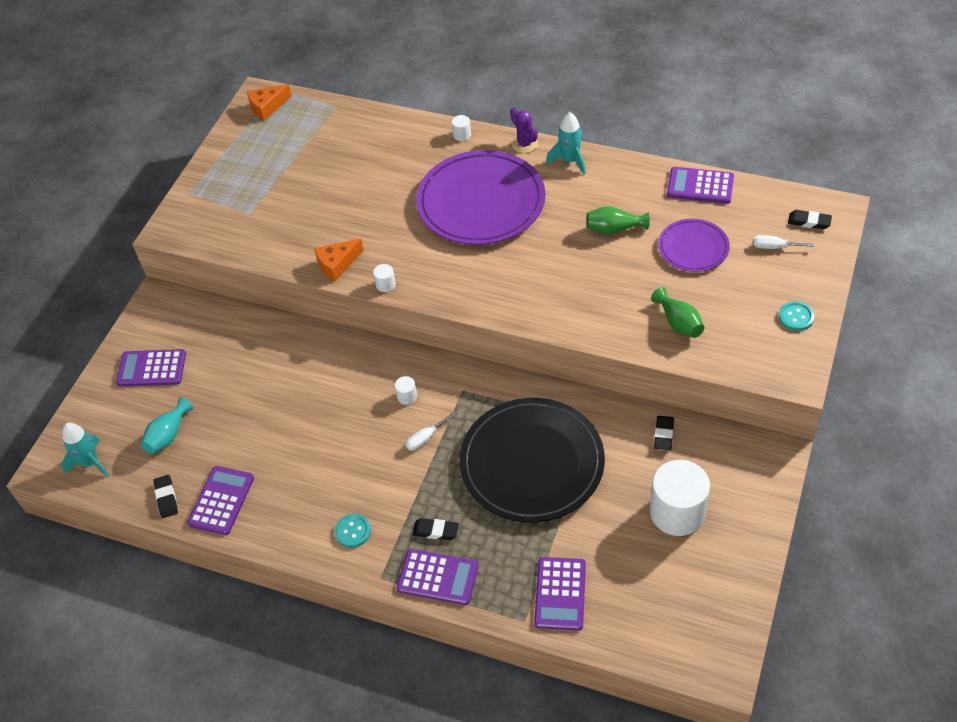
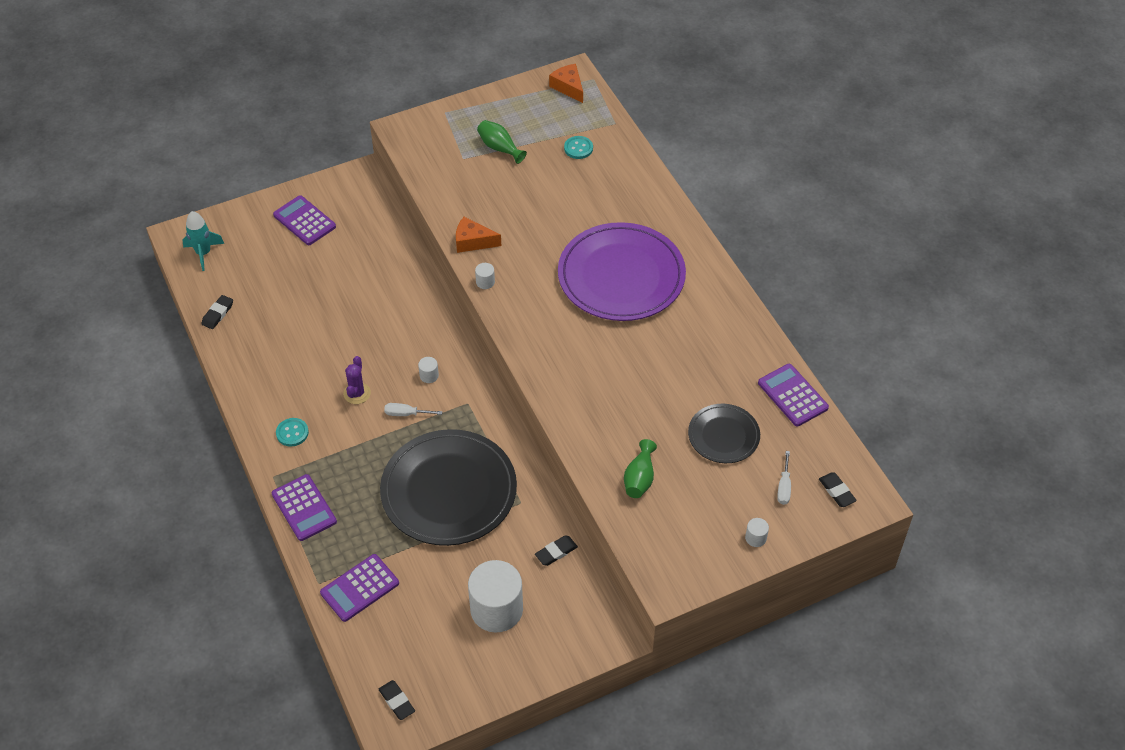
camera: 40 degrees right, 0 degrees up
turquoise vase [141,397,193,454] -> none
purple calculator [187,466,254,535] -> none
orange cheese [247,84,292,121] -> orange cheese turned 45 degrees clockwise [549,64,583,103]
black eraser [412,518,459,540] -> black eraser moved to [379,680,415,720]
white cylinder [452,115,471,141] -> white cylinder moved to [745,518,769,547]
purple cactus [510,107,538,153] -> purple cactus moved to [343,356,371,404]
turquoise rocket [546,112,586,174] -> none
green vase [586,206,650,235] -> green vase moved to [477,120,527,164]
purple plate [658,219,730,272] -> black plate [688,404,760,463]
white screwdriver [753,235,815,249] -> white screwdriver turned 135 degrees counterclockwise [777,451,791,505]
turquoise button [779,301,814,331] -> turquoise button moved to [564,136,593,159]

